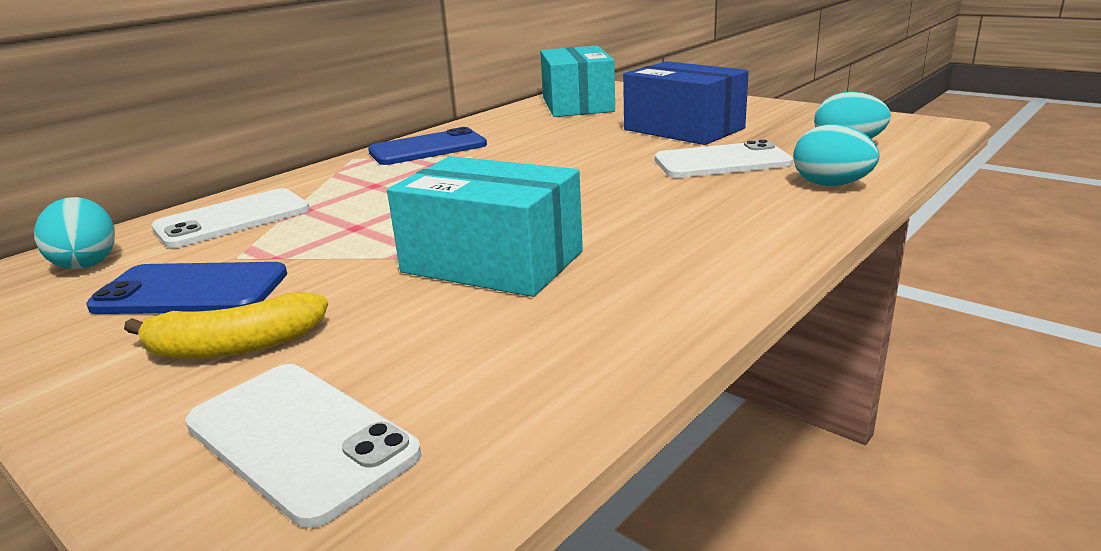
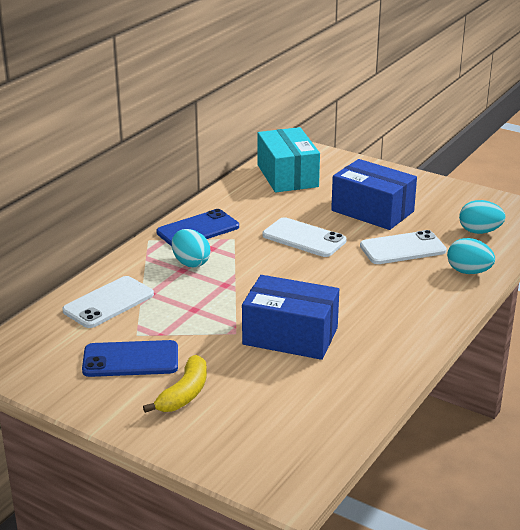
camera: 10 degrees left, 5 degrees up
turquoise egg [34,197,115,269] -> turquoise egg moved to [172,229,210,268]
yellow banana [124,292,328,359] -> yellow banana turned 45 degrees counterclockwise [143,355,207,413]
white phone [185,364,421,528] -> white phone moved to [263,217,347,257]
turquoise box [387,156,583,297] -> blue box [242,275,339,360]

